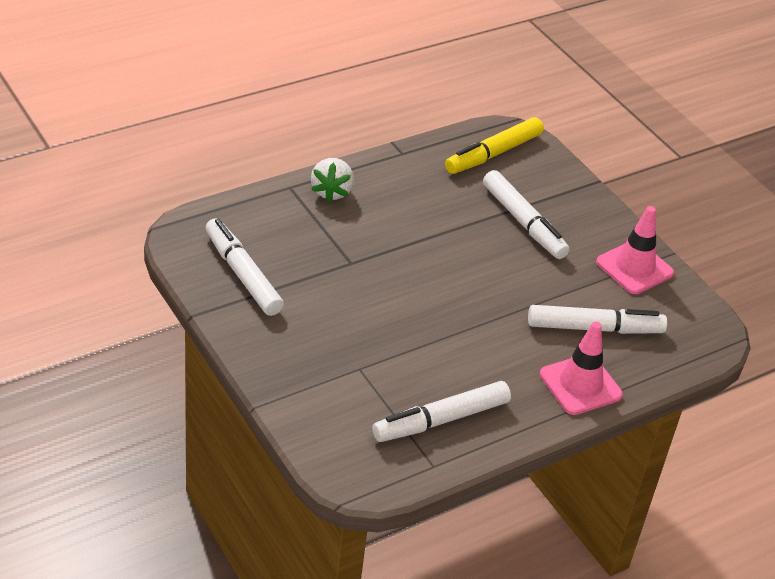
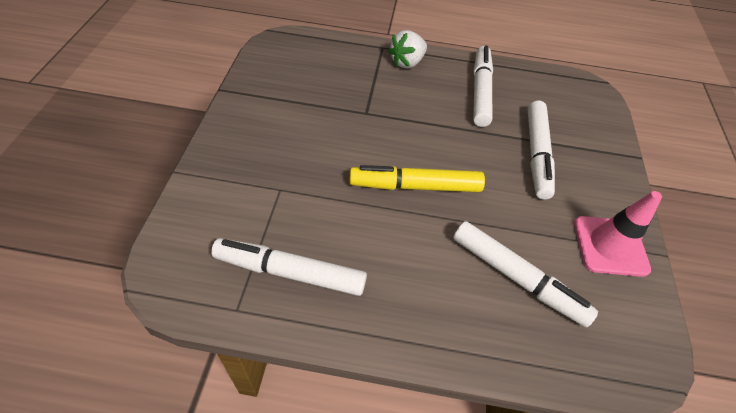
camera: 40 degrees right, 10 degrees up
white marker [205,218,284,316] -> white marker moved to [473,45,493,127]
yellow marker [445,117,544,174] -> yellow marker moved to [349,165,485,192]
pink traffic cone [540,322,623,415] -> none

